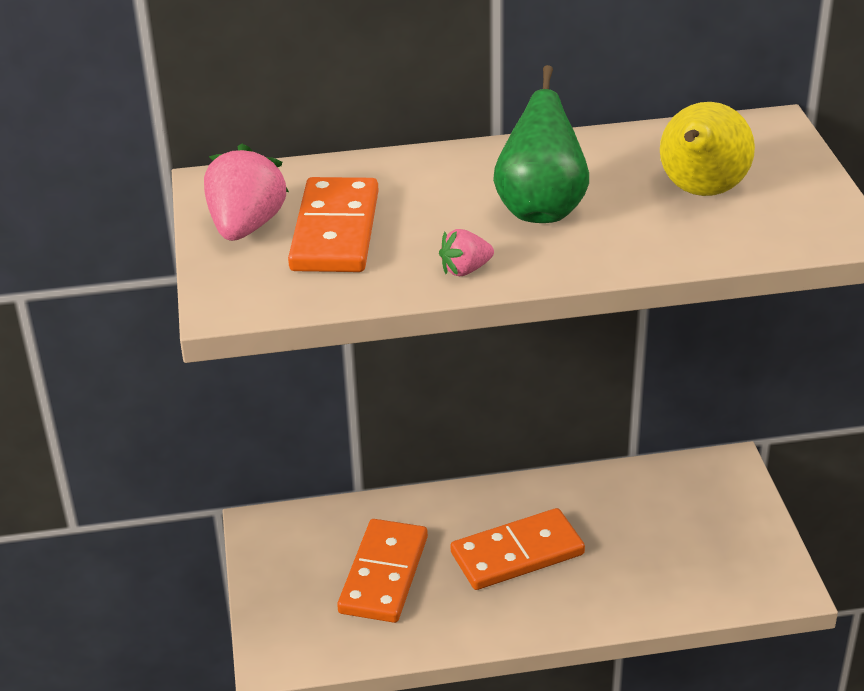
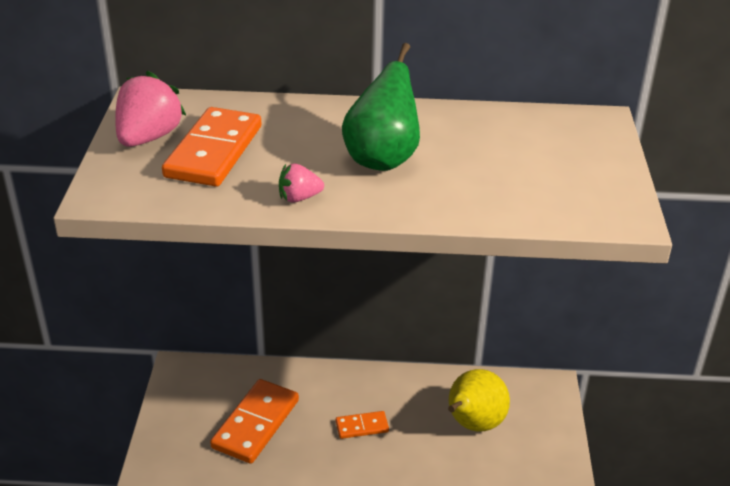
camera: 10 degrees right, 0 degrees up
orange domino [451,508,585,590] -> orange domino [336,411,389,439], size x0.52
yellow pear [660,102,755,196] -> yellow pear moved to [448,369,510,431]

